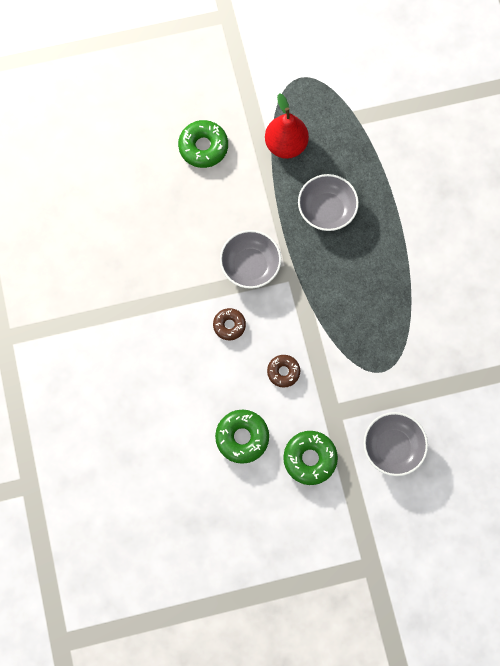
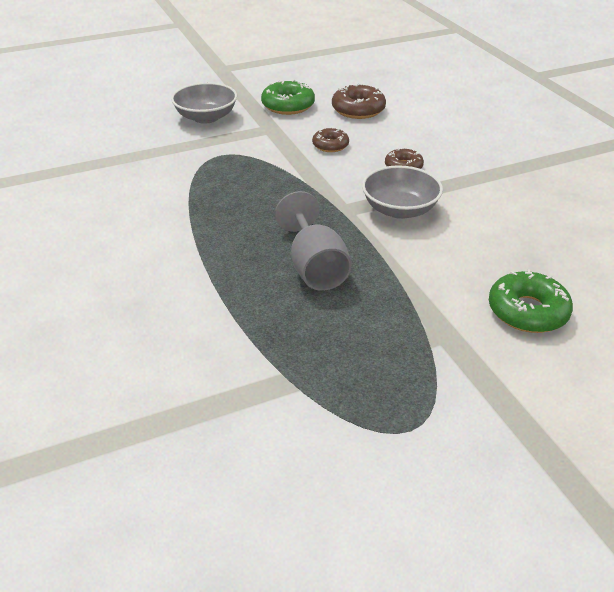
camera: 170 degrees right, 35 degrees down
green donut [215,410,269,464] -> brown donut [332,83,386,119]
red pear [265,93,309,159] -> none
grey bowl [298,174,359,231] -> grey goblet [275,191,352,291]

